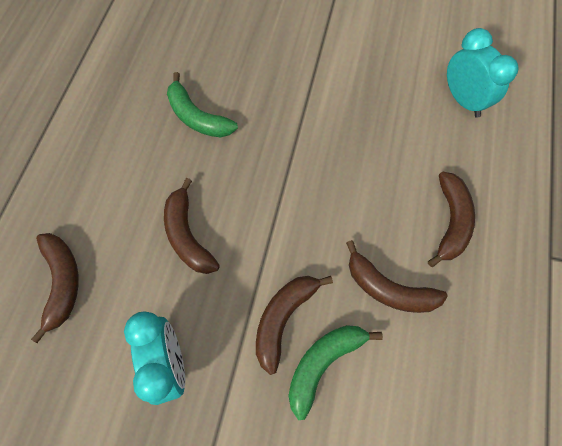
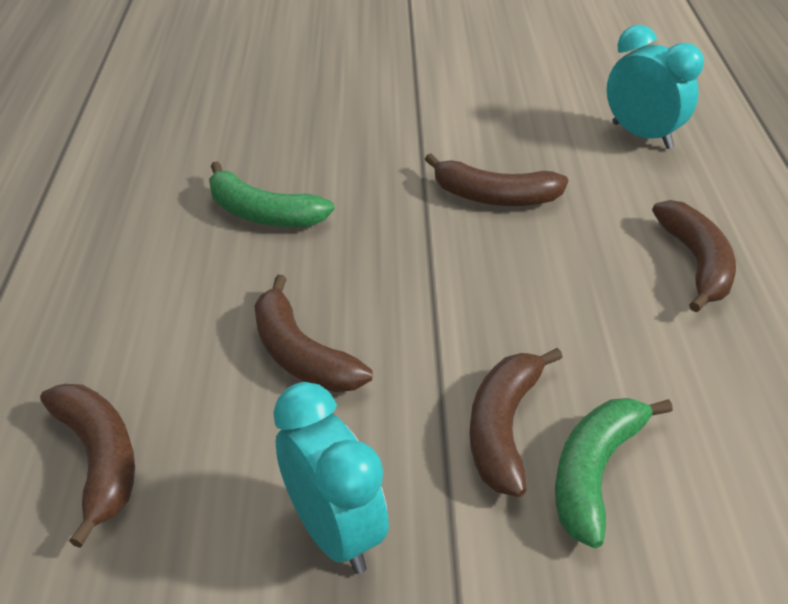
camera: 15 degrees left, 25 degrees down
brown banana [346,240,448,313] -> brown banana moved to [425,153,568,206]

